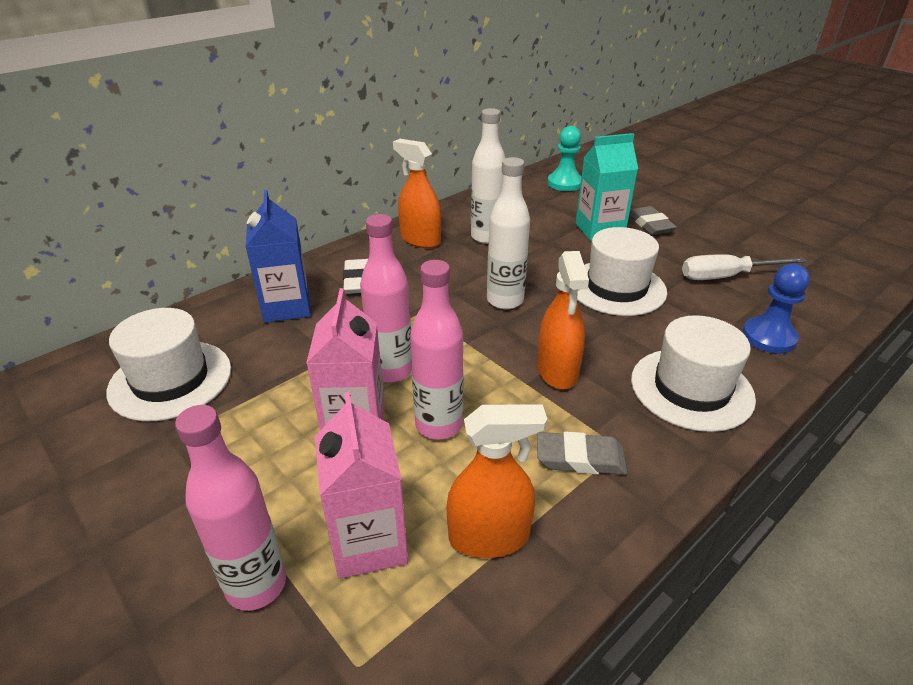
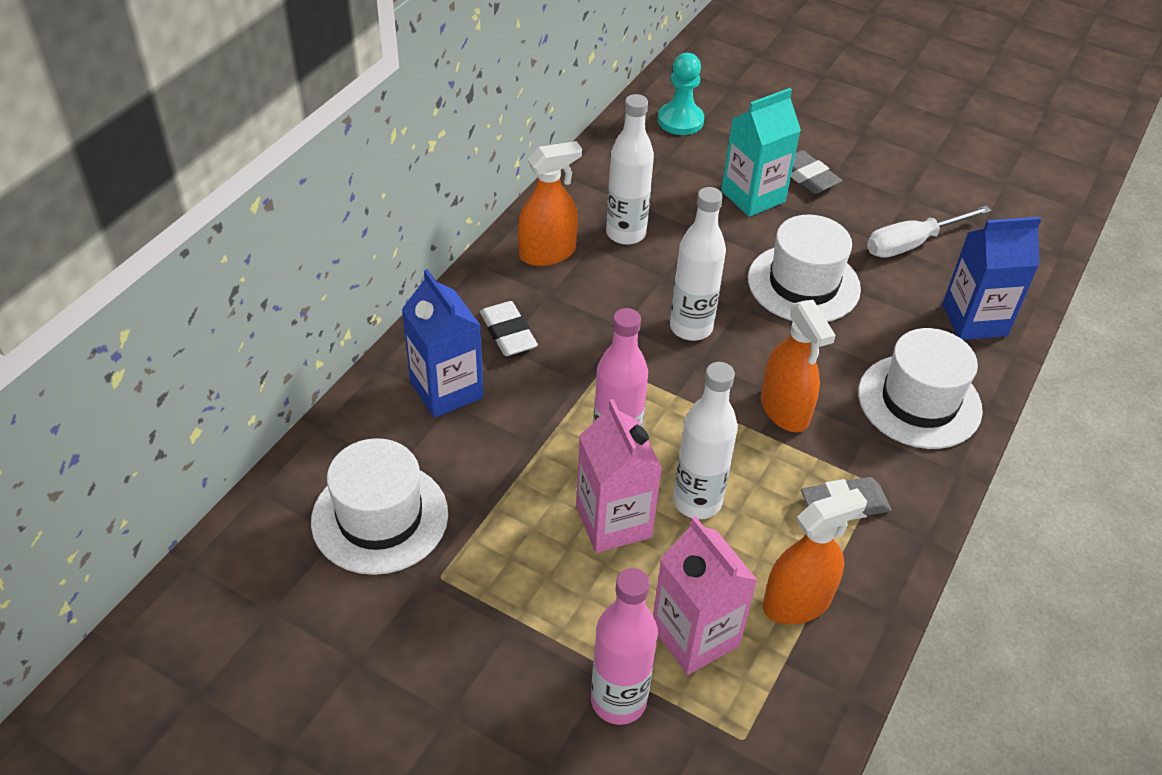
camera: 20 degrees left, 10 degrees up
orange spray bottle [393,139,441,248] -> orange spray bottle turned 135 degrees clockwise [518,141,582,266]
pink bottle [410,260,463,440] -> white bottle [673,362,738,519]
blue pawn [742,264,810,354] -> blue carton [942,217,1042,340]

